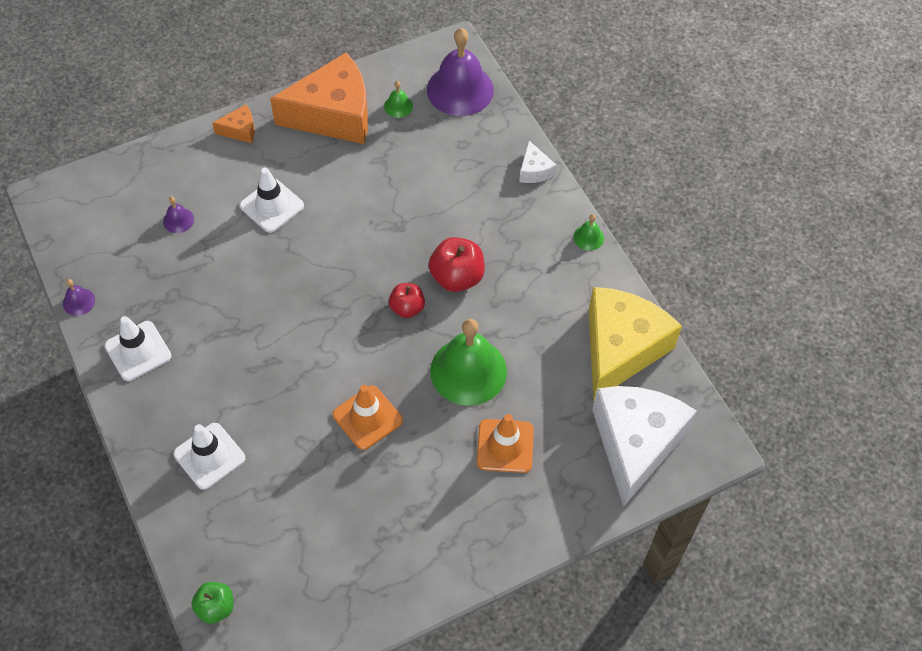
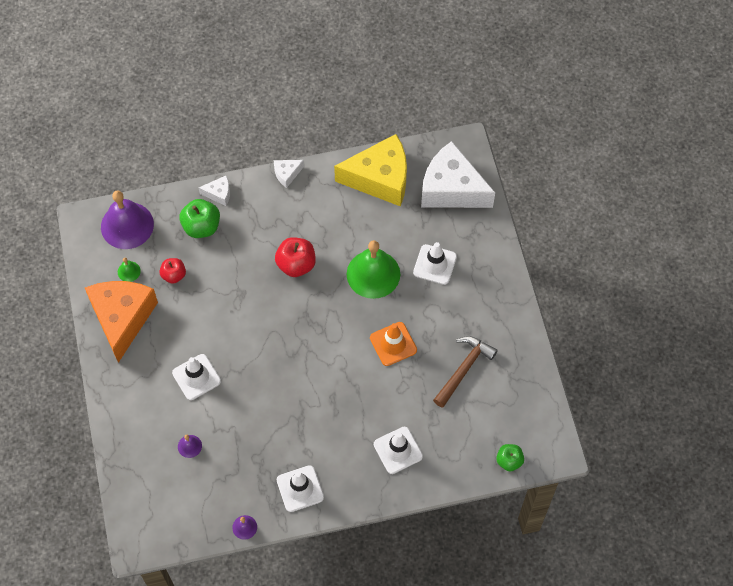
camera: 75 degrees left, 5 degrees up
orange cheese [212,104,255,143] -> none
red apple [389,283,425,318] -> red apple moved to [160,258,186,284]
orange traffic cone [477,414,534,473] -> white traffic cone [413,242,457,285]
green bell [573,214,604,251] -> white cheese [273,160,304,188]
yellow cheese [589,287,682,400] -> yellow cheese turned 135 degrees clockwise [334,134,407,206]
none -> green apple [179,199,220,238]
none -> brown hammer [433,336,498,408]

